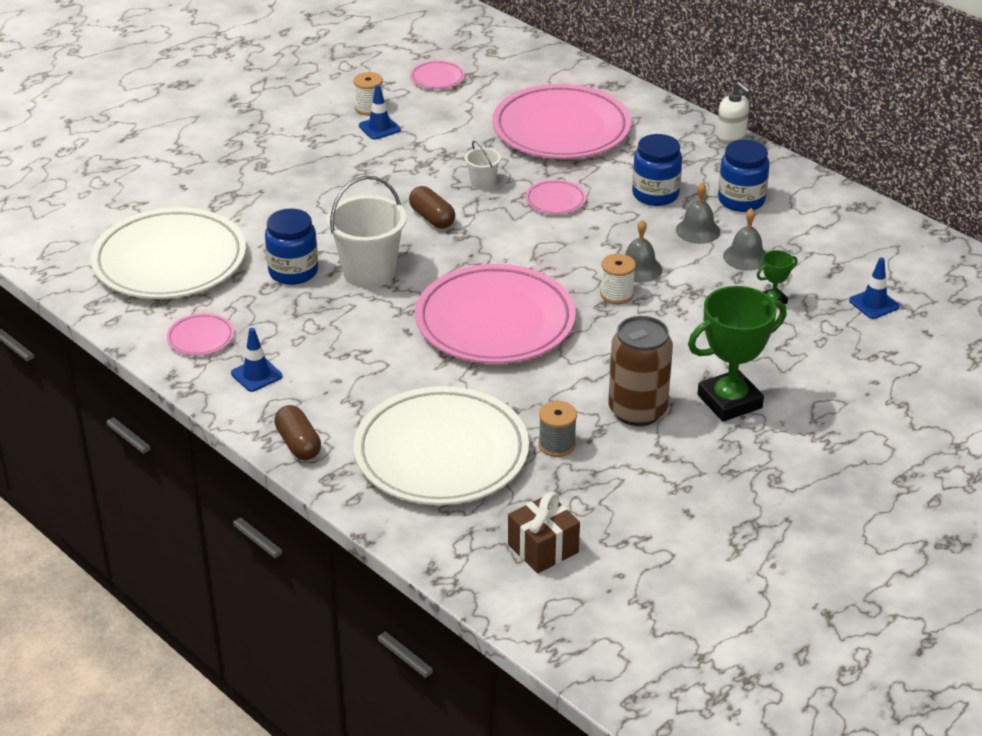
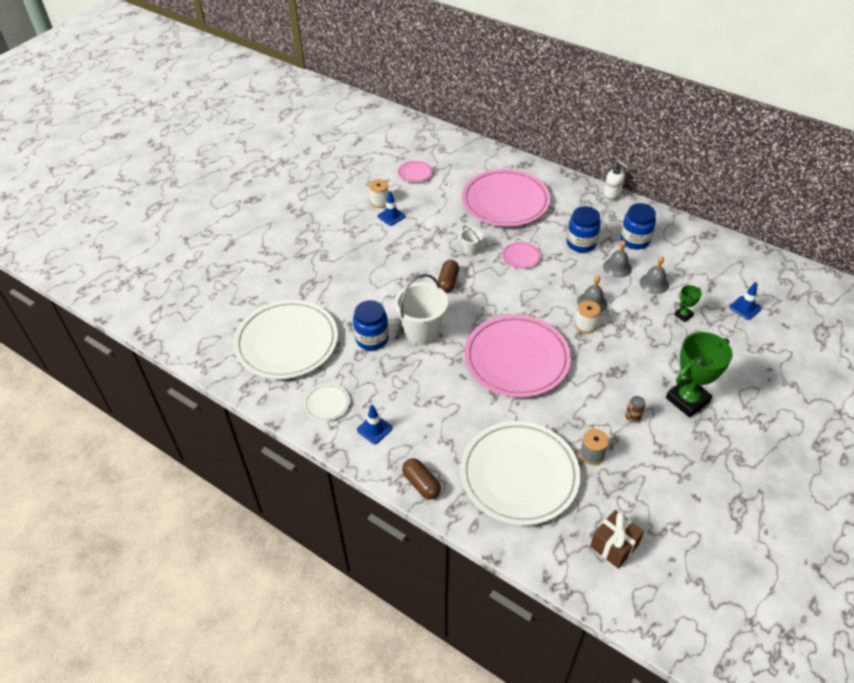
camera: 10 degrees left, 10 degrees up
pink plate [166,313,234,355] -> white plate [304,384,350,421]
brown capsule [409,186,455,229] -> brown capsule turned 60 degrees clockwise [438,260,459,293]
brown can [608,316,673,426] -> brown can [625,396,646,423], size x0.41

